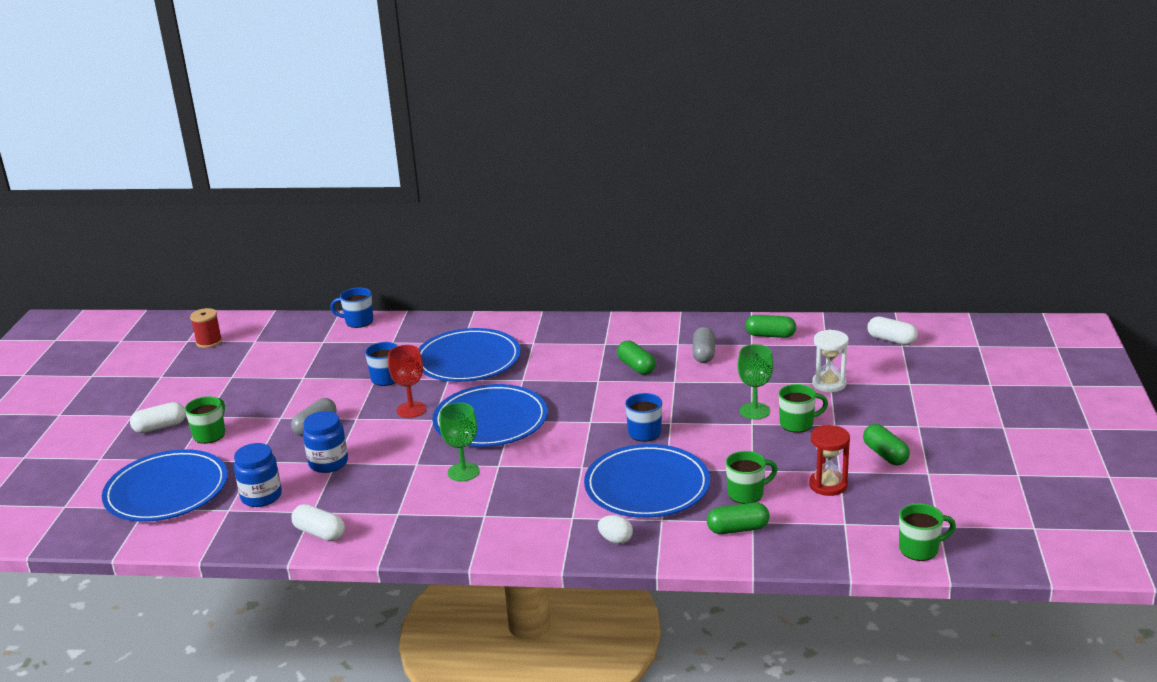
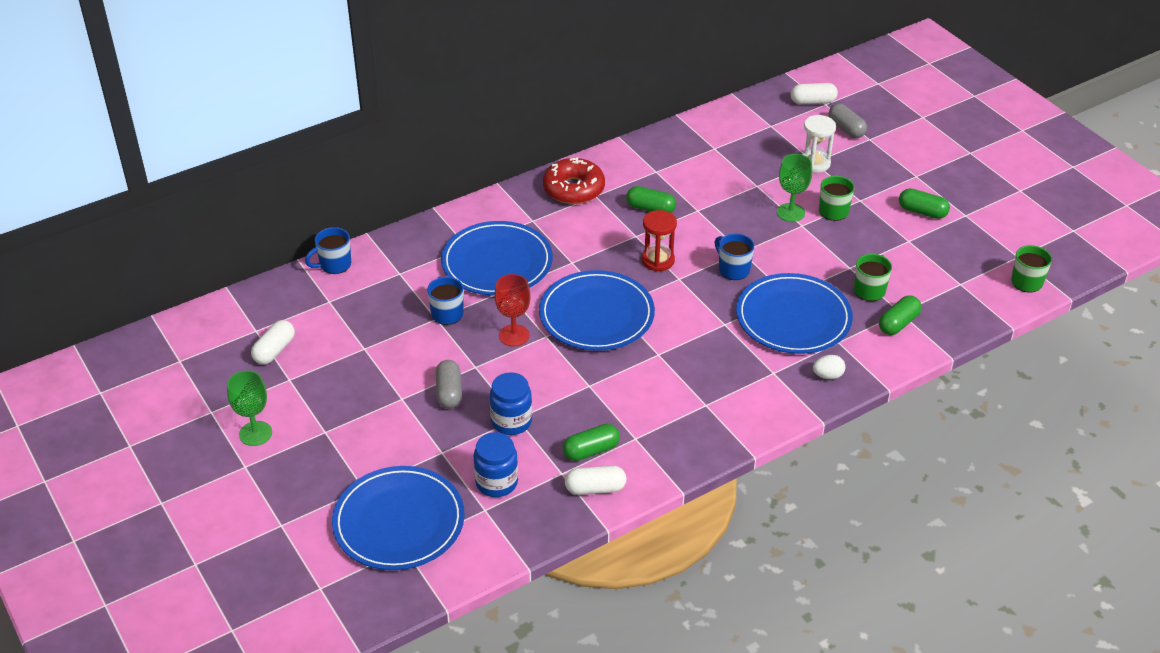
camera: 40 degrees left, 15 degrees up
white capsule [130,402,186,433] -> white capsule moved to [251,320,295,365]
green mug [185,396,225,444] -> none
red spool [190,308,222,348] -> none
green goblet [439,403,480,481] -> green goblet moved to [227,370,272,446]
grey capsule [692,327,715,363] -> grey capsule moved to [829,104,867,138]
green capsule [745,315,796,338] -> green capsule moved to [563,424,620,461]
red hourglass [809,425,850,496] -> red hourglass moved to [642,210,677,272]
none -> red donut [543,157,605,204]

